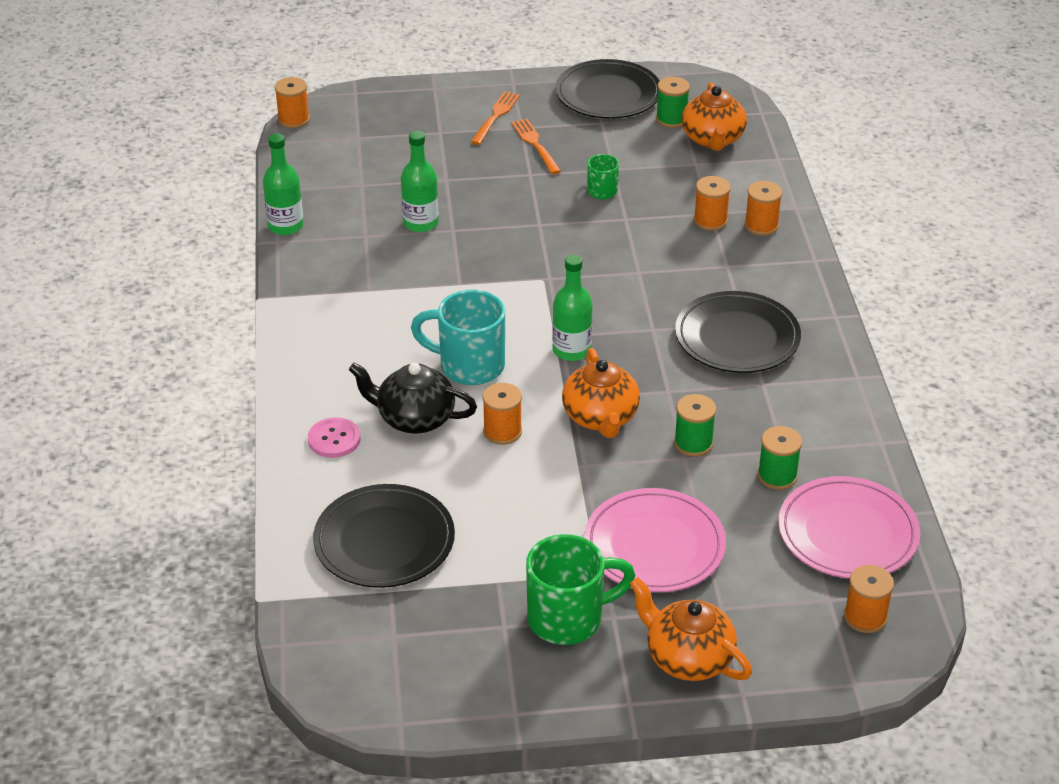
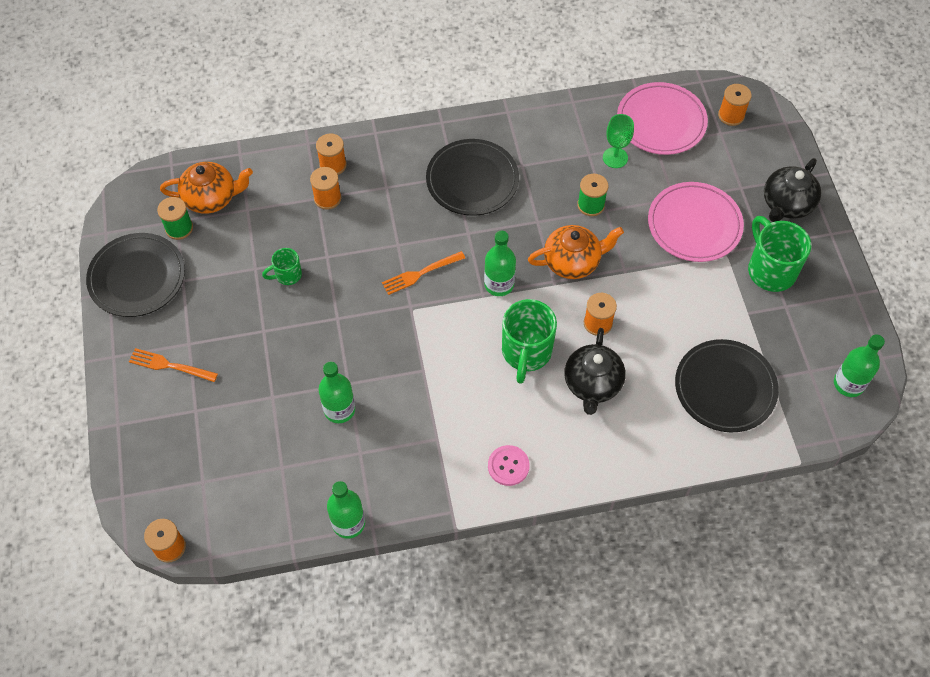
camera: 95 degrees left, 20 degrees up
pink button [308,417,361,458] -> pink button moved to [488,445,530,486]
turquoise mug [411,290,505,385] -> green mug [502,299,557,384]
orange fork [511,119,561,174] -> orange fork moved to [382,251,465,295]
orange teapot [630,577,752,681] -> black teapot [764,158,821,222]
green spool [757,426,802,490] -> green goblet [603,114,634,168]
none -> green bottle [834,334,885,397]

